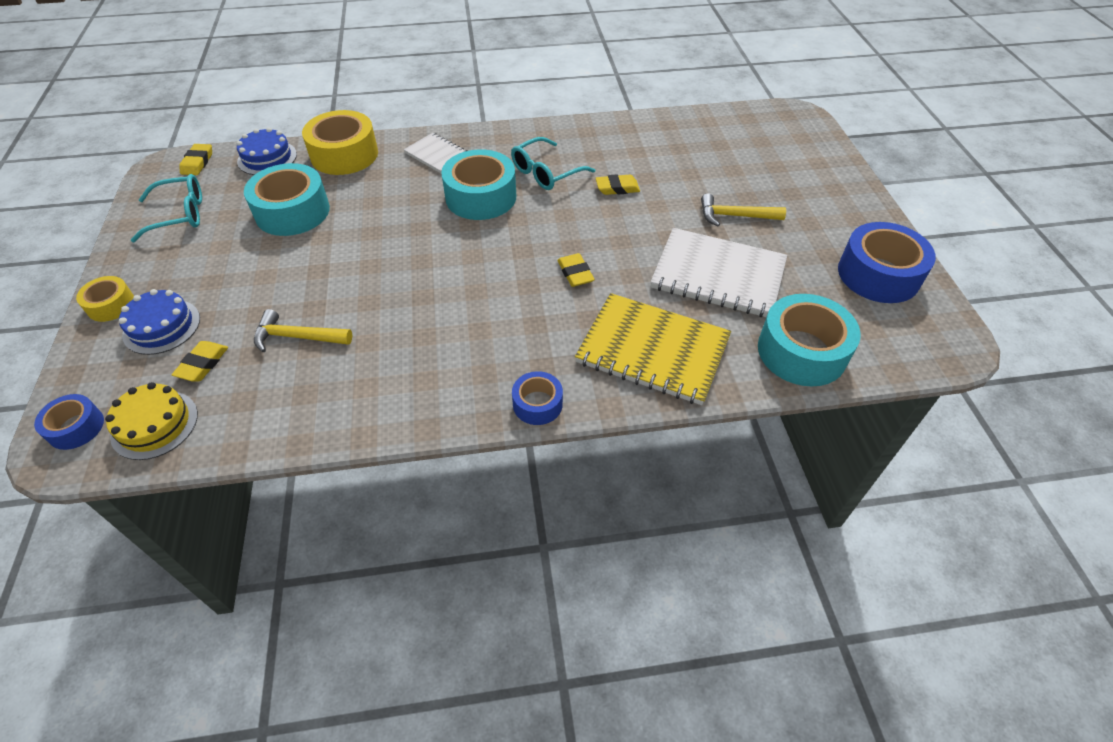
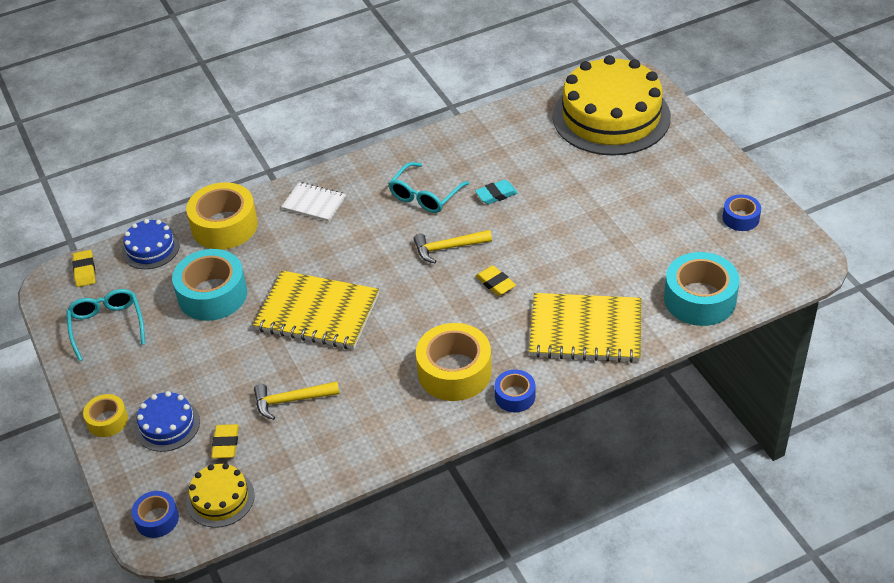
camera: 15 degrees left, 5 degrees down
turquoise glasses [131,174,202,242] -> turquoise glasses turned 75 degrees counterclockwise [66,289,145,361]
turquoise tape [441,150,516,220] -> none
yellow eraser [596,174,640,195] -> turquoise eraser [475,180,518,204]
white notebook [651,228,787,317] -> none
yellow hammer [701,193,786,226] -> yellow hammer moved to [414,230,492,263]
blue tape [838,222,936,303] -> blue tape [722,194,761,231], size x0.54
none -> yellow notebook [253,271,379,349]
none -> yellow tape [416,323,492,401]
none -> yellow cake [553,55,671,156]

